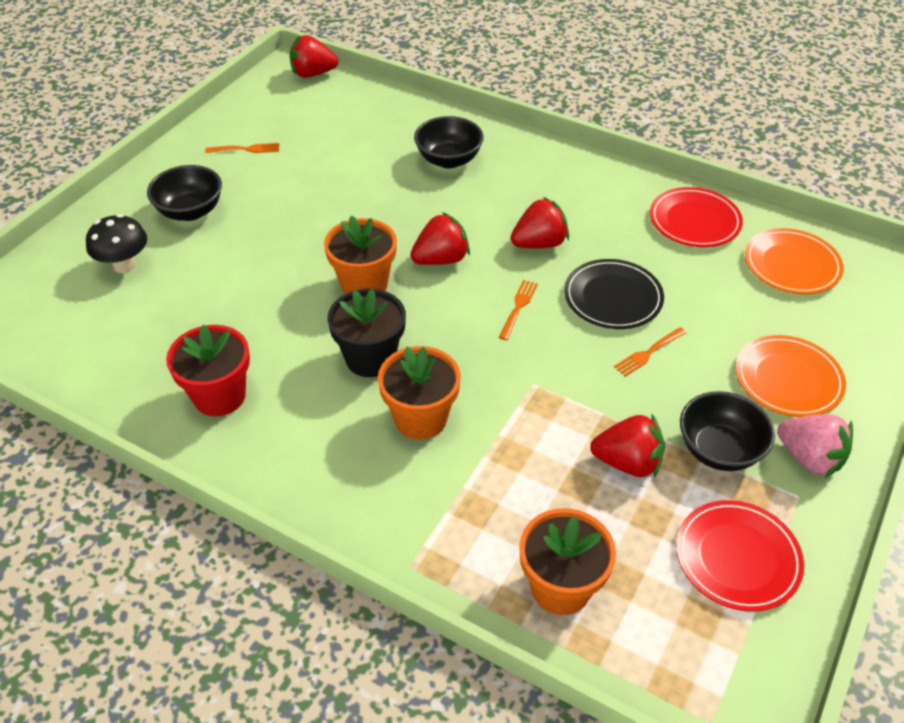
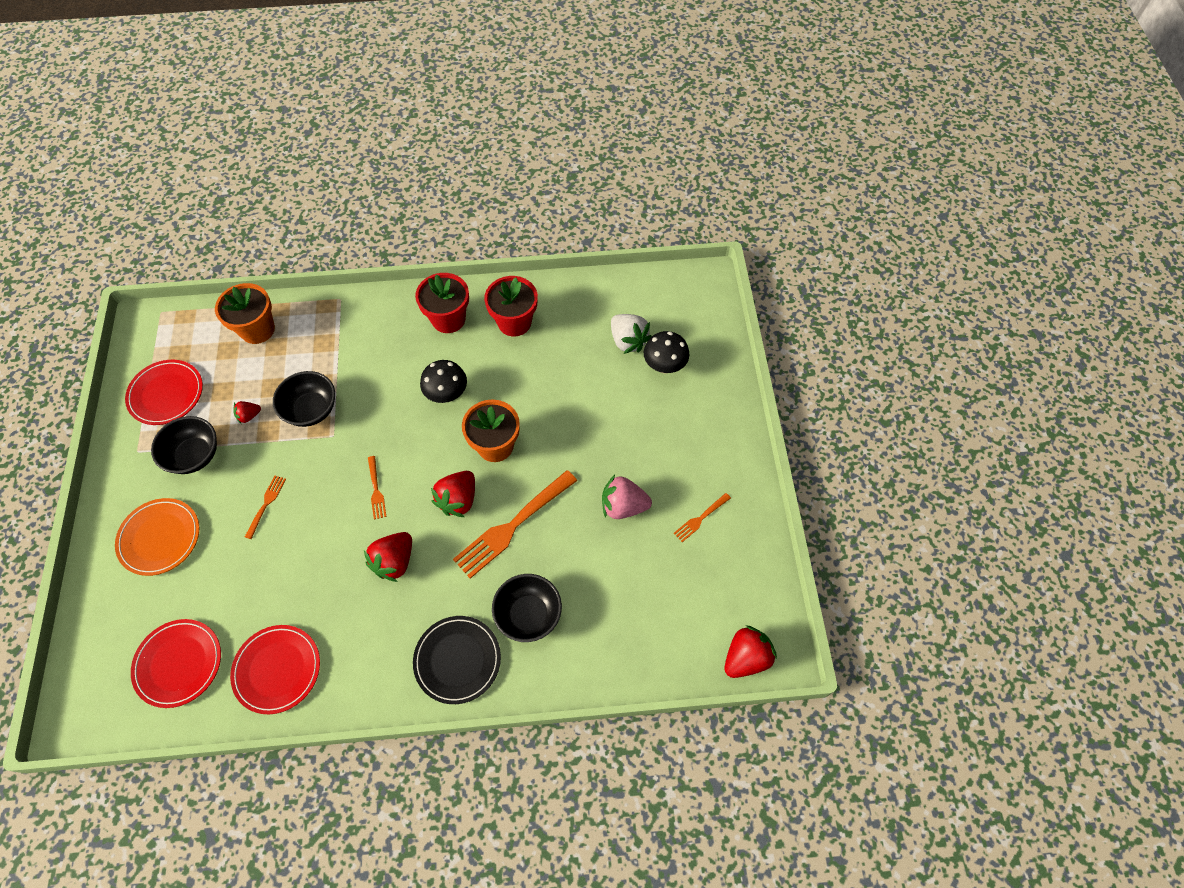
camera: 145 degrees right, 15 degrees up
black bowl [147,165,222,221] -> black bowl moved to [273,371,335,427]
black flower pot [327,289,406,377] -> black mushroom [420,360,467,403]
orange flower pot [378,346,461,440] -> none
black plate [564,259,664,329] -> black plate moved to [413,616,501,704]
red strawberry [590,414,665,478] -> red strawberry [233,401,261,424], size x0.54
orange plate [745,228,844,294] -> red plate [131,619,221,708]
pink strawberry [777,414,853,478] -> pink strawberry moved to [602,475,652,519]
none -> red flower pot [415,273,469,333]
none -> orange fork [453,470,577,579]
none -> white strawberry [611,314,652,354]

